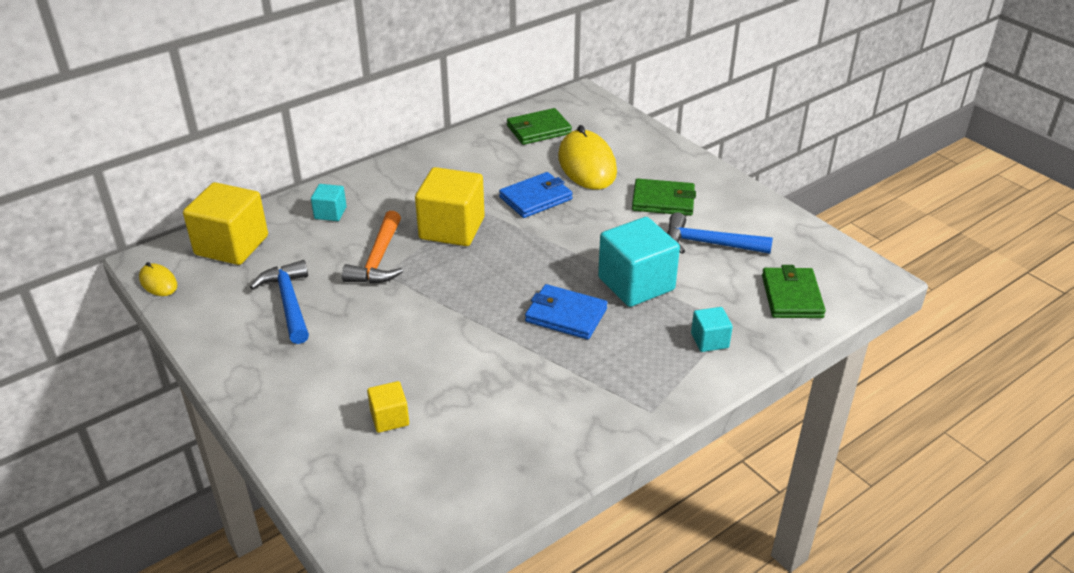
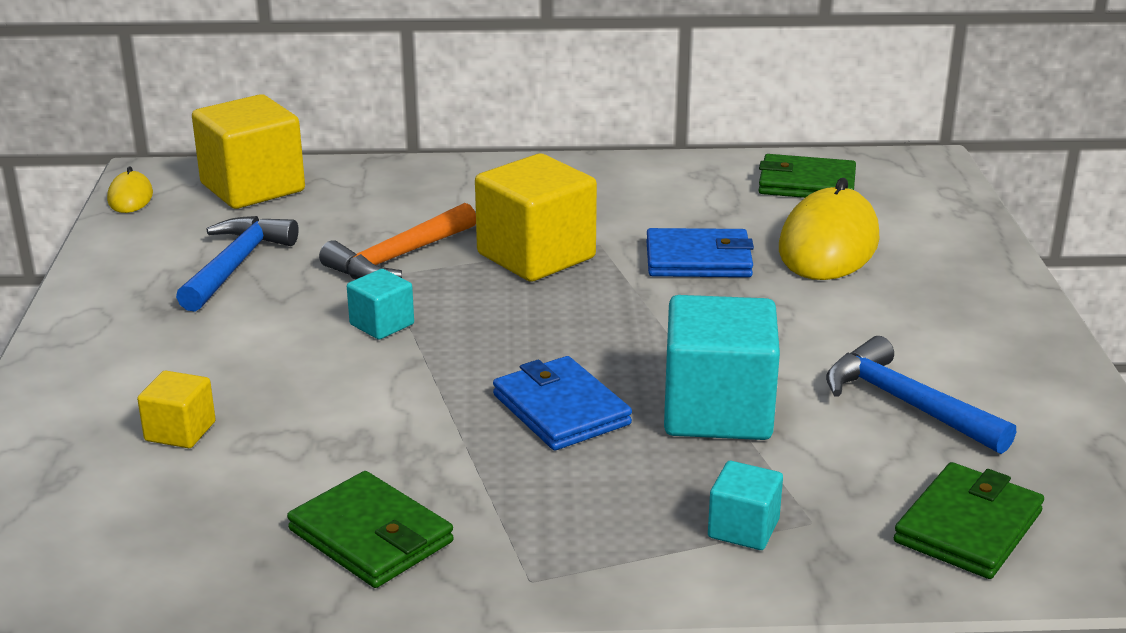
camera: 35 degrees right, 10 degrees down
turquoise cube [311,184,347,221] -> turquoise cube moved to [347,269,414,340]
green wallet [632,179,696,216] -> green wallet moved to [287,471,454,588]

